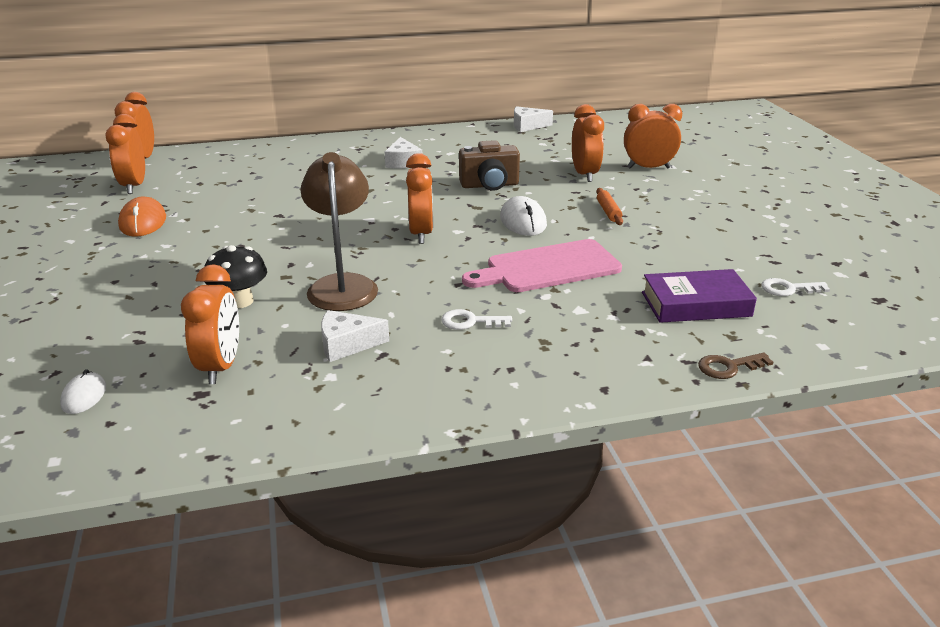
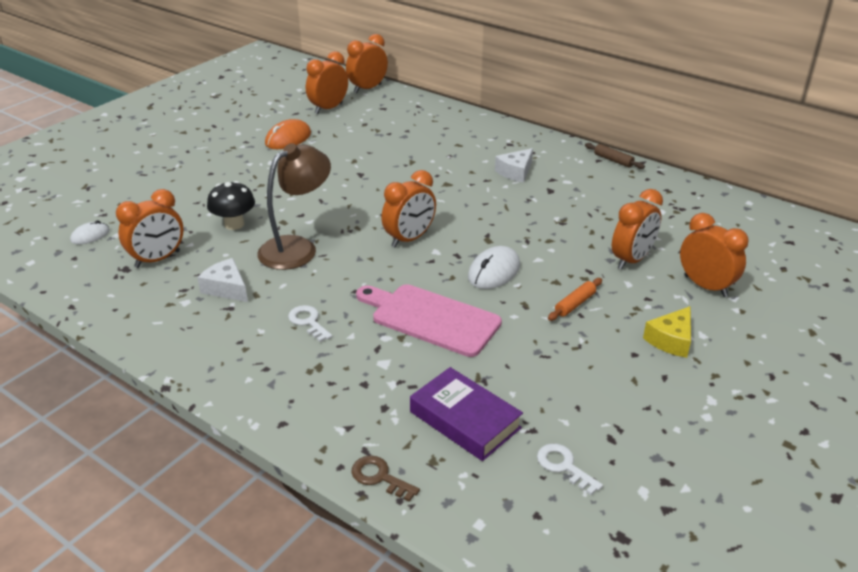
camera: 50 degrees right, 5 degrees up
brown camera [459,140,520,191] -> none
white cheese [514,106,553,132] -> none
none -> brown rolling pin [585,143,645,169]
none -> yellow cheese [643,306,691,358]

